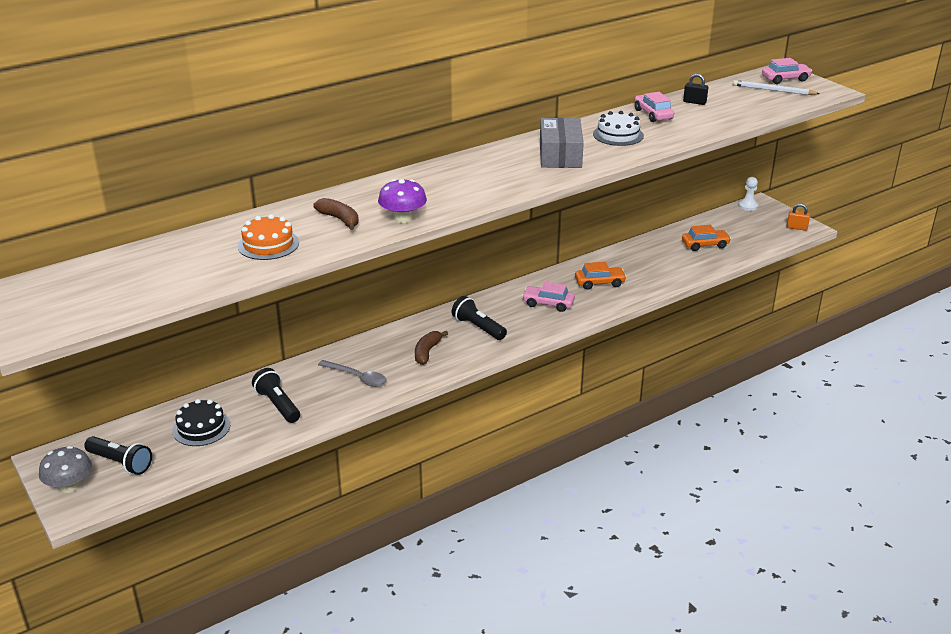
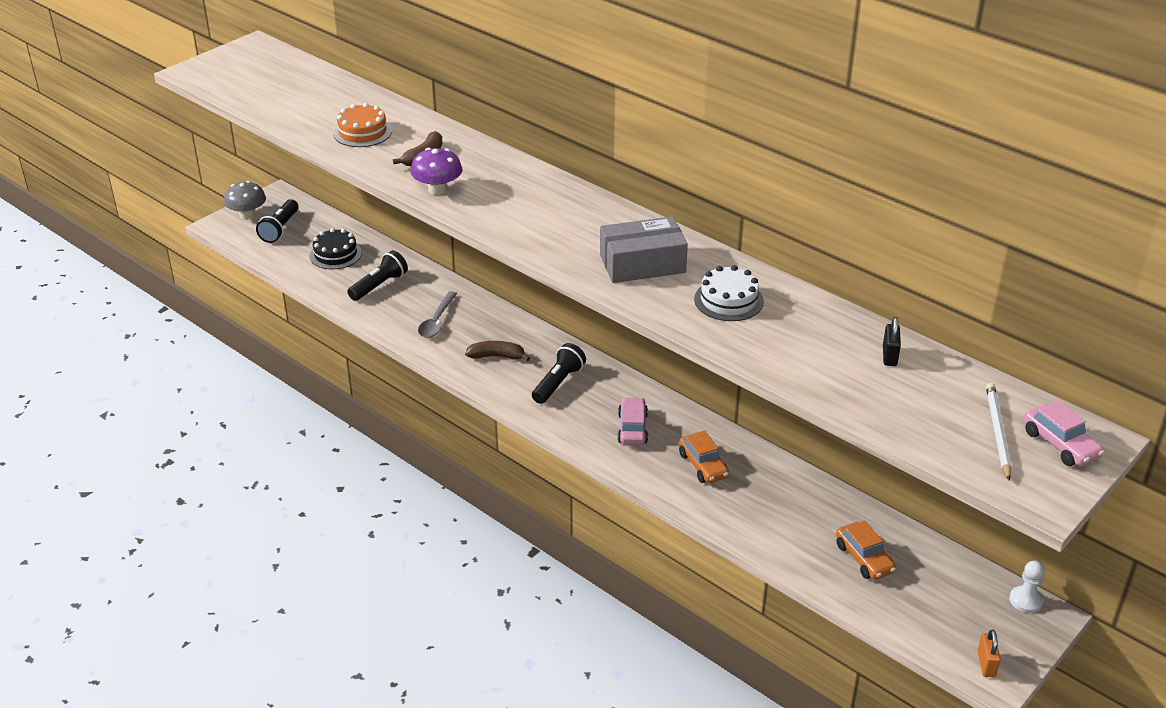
camera: 75 degrees right, 5 degrees up
pink car [635,92,674,122] -> none

